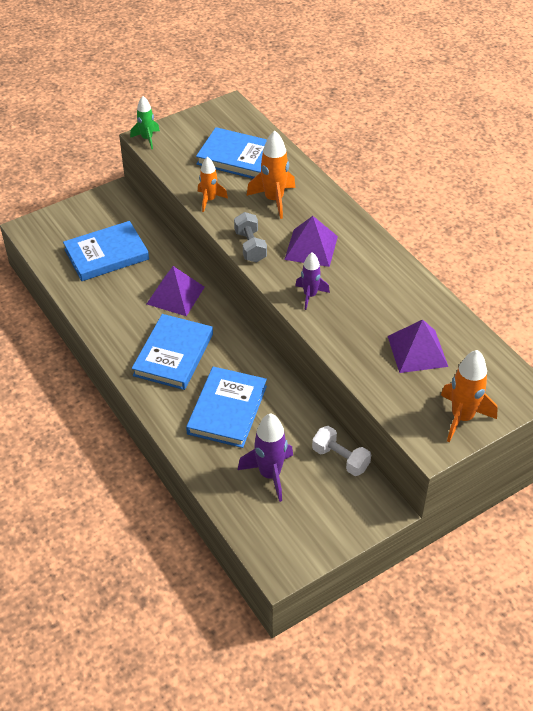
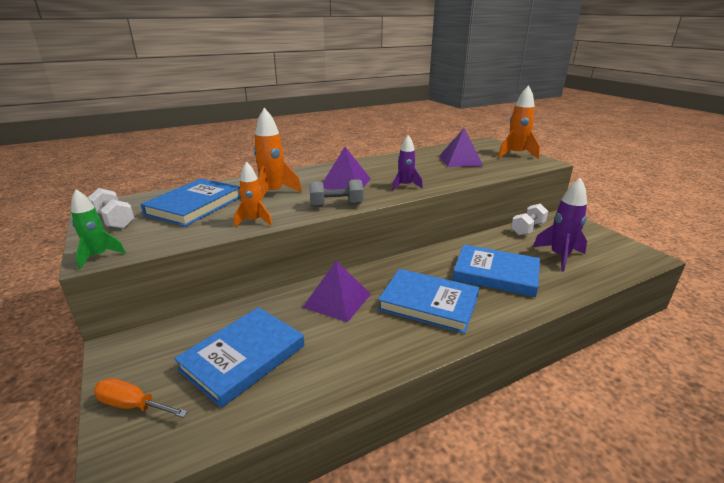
camera: 85 degrees left, 20 degrees down
blue book [63,221,149,281] -> blue book turned 60 degrees clockwise [174,307,304,408]
none -> white dumbbell [88,188,135,229]
none -> orange screwdriver [94,378,188,418]

